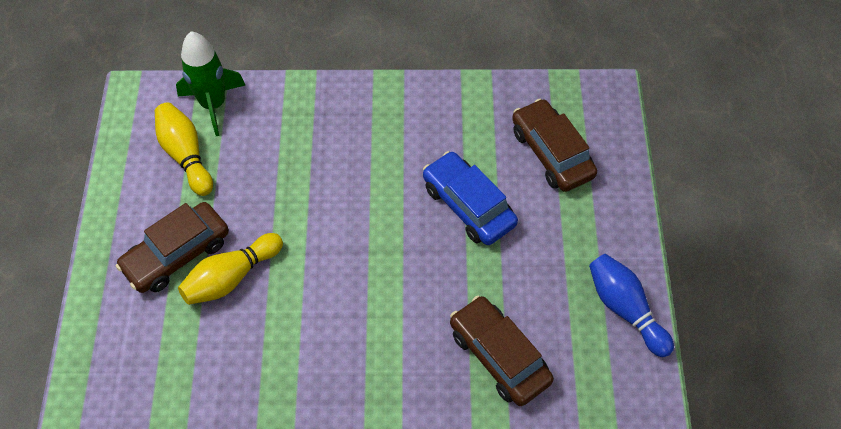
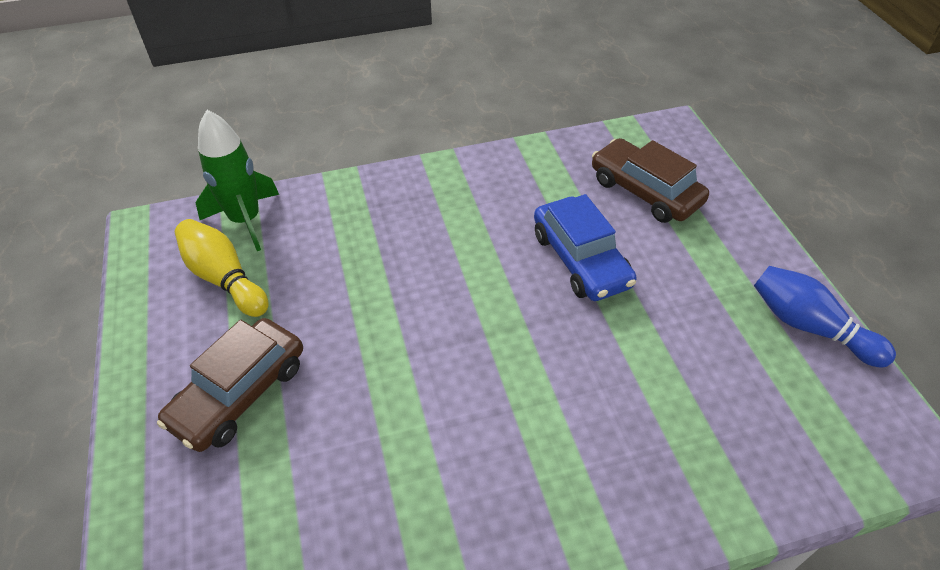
camera: 15 degrees left, 10 degrees down
yellow bowling pin [178,233,283,305] -> none
blue car [423,151,518,245] -> blue car turned 150 degrees counterclockwise [534,194,636,301]
brown car [450,296,554,406] -> none

